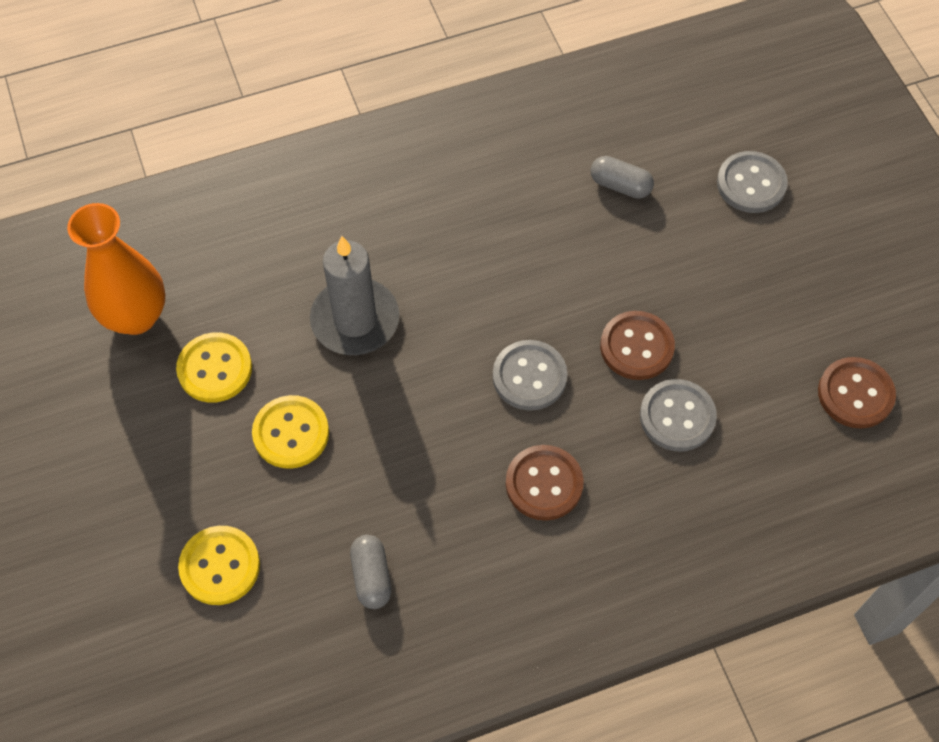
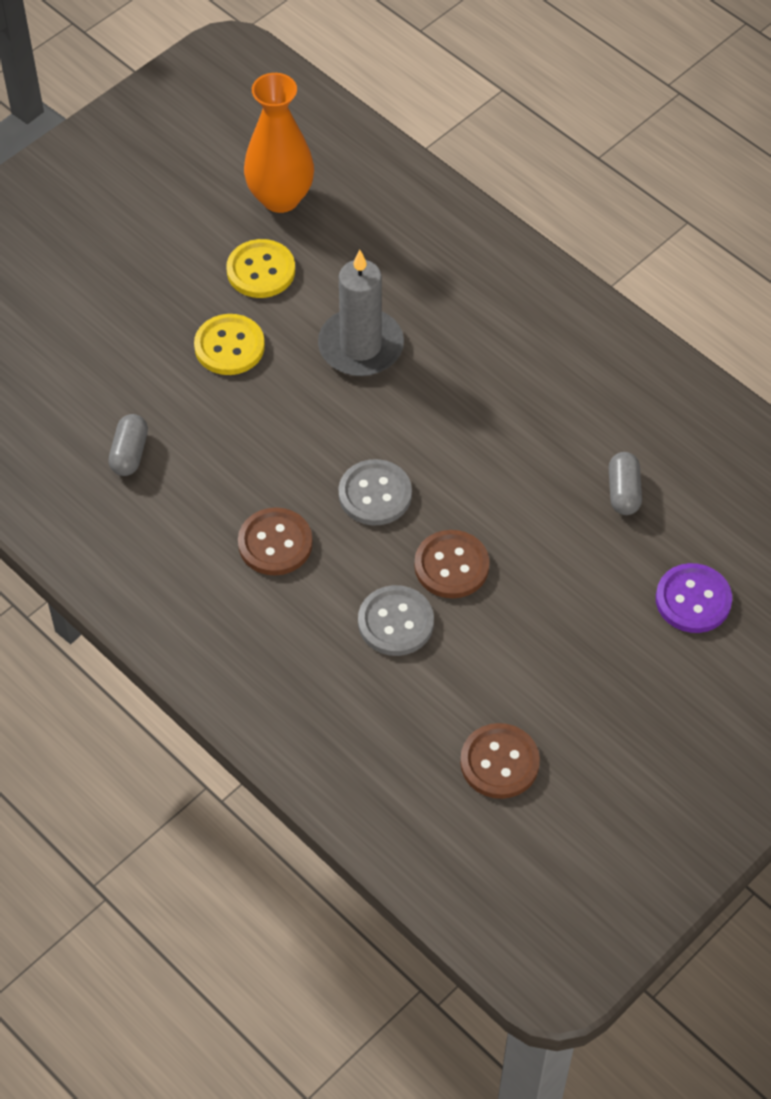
camera: 65 degrees right, 5 degrees down
yellow button [178,526,260,605] -> none
grey capsule [350,535,391,609] -> grey capsule turned 45 degrees counterclockwise [108,414,148,476]
grey button [717,151,788,213] -> purple button [656,563,732,633]

